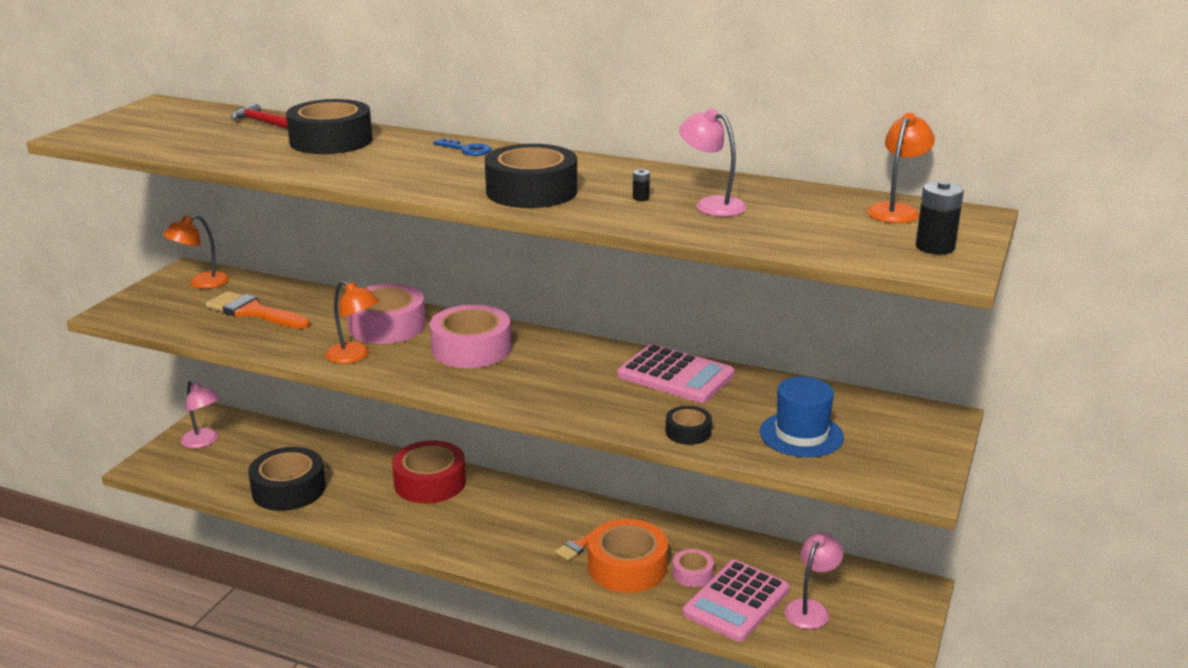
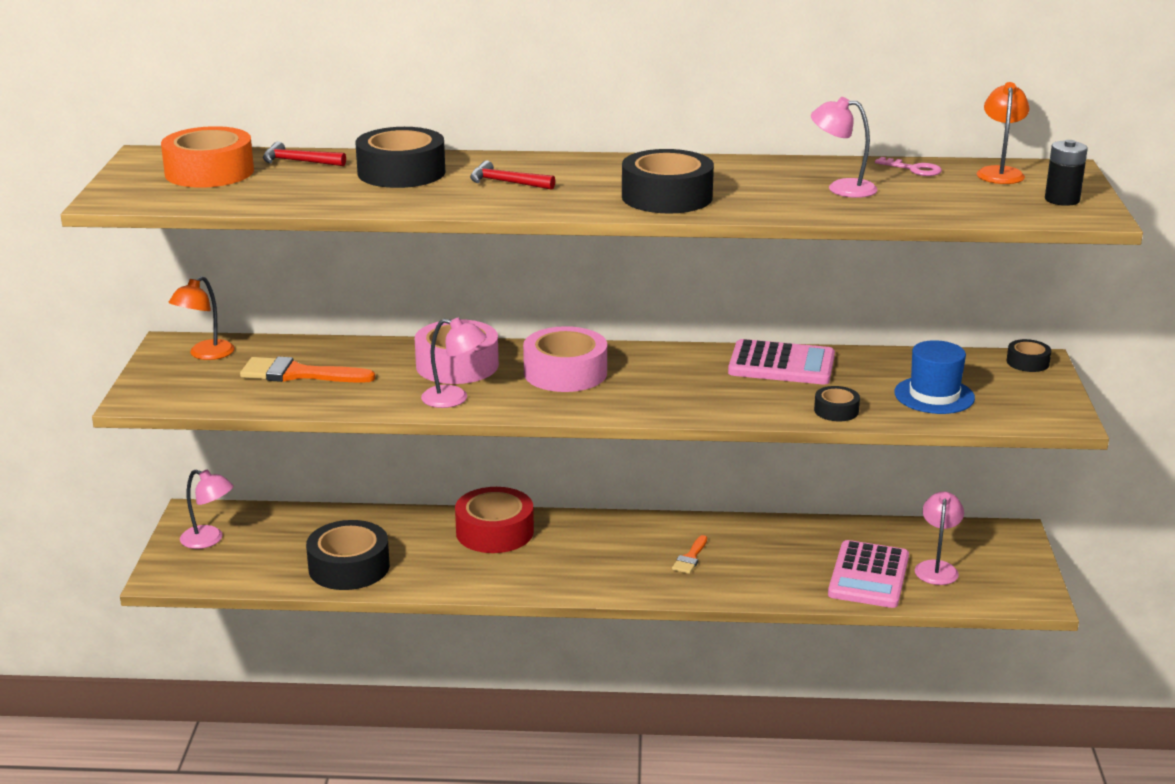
camera: 20 degrees left, 0 degrees up
orange lamp [325,281,379,364] -> pink lamp [421,318,487,408]
blue key [433,138,492,156] -> none
orange tape [588,519,668,593] -> orange tape moved to [161,126,254,188]
black battery [633,169,650,201] -> none
pink tape [673,549,714,587] -> none
none -> red hammer [470,160,555,190]
none -> pink key [875,157,942,176]
none -> black tape [1007,339,1051,372]

